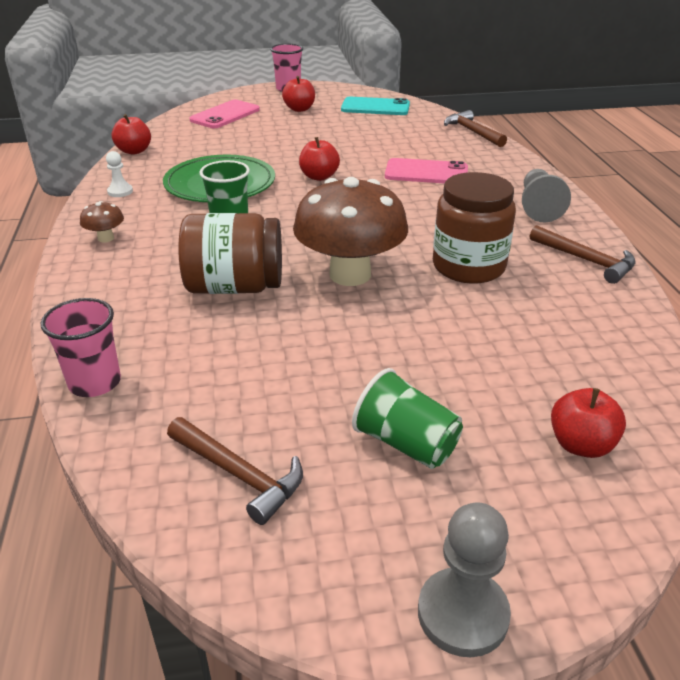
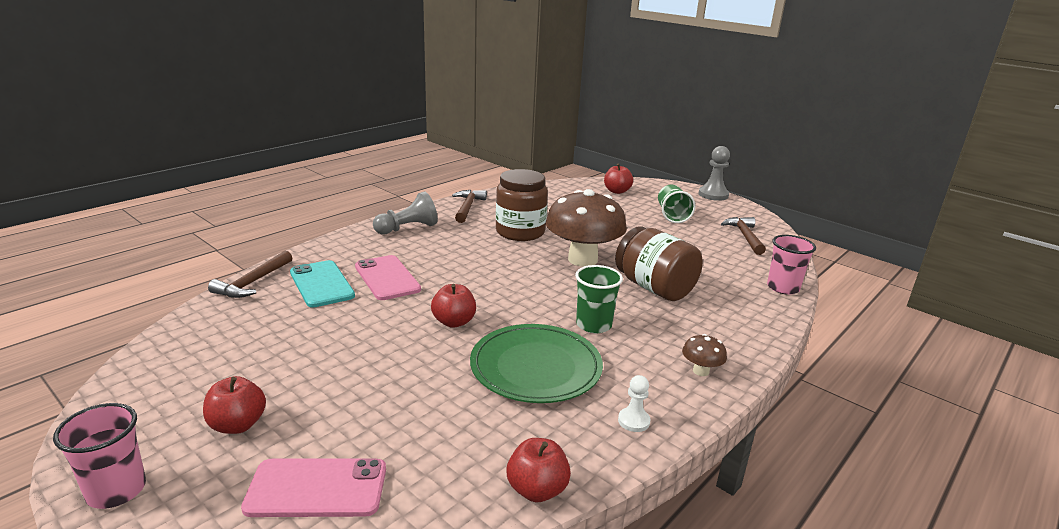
camera: 130 degrees left, 10 degrees down
turquoise phone [341,97,410,115] -> turquoise phone moved to [290,260,355,307]

